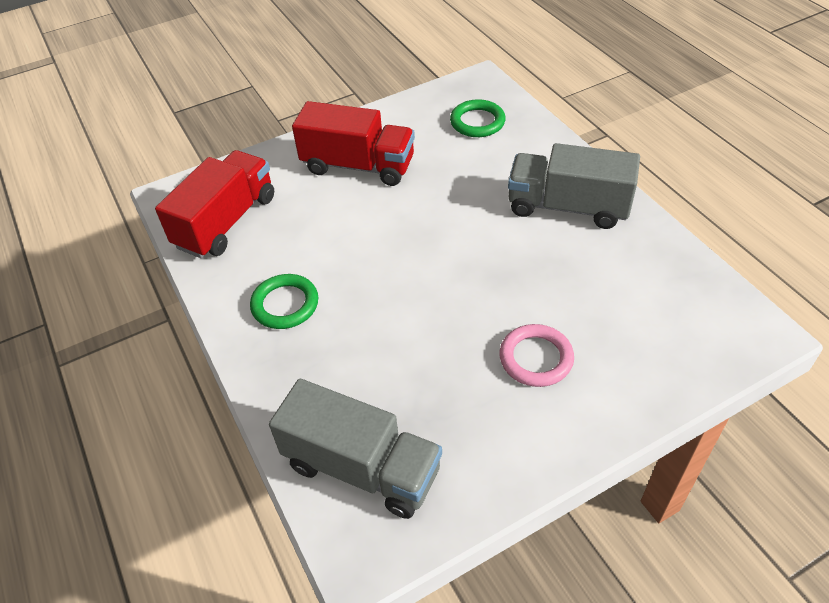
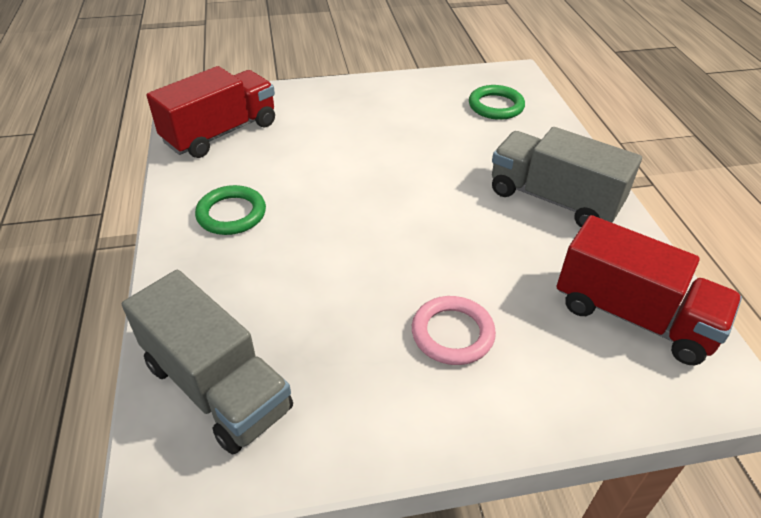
camera: 15 degrees right, 5 degrees down
red truck [292,101,415,186] -> red truck moved to [557,215,742,365]

